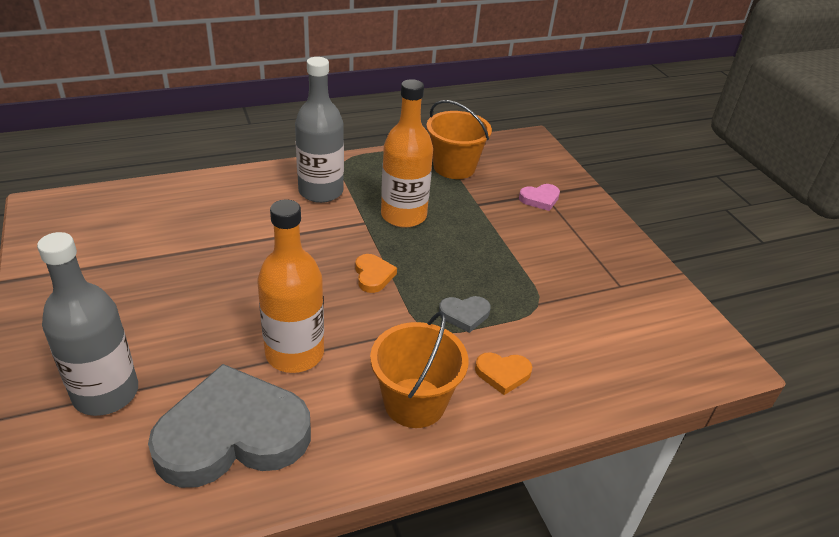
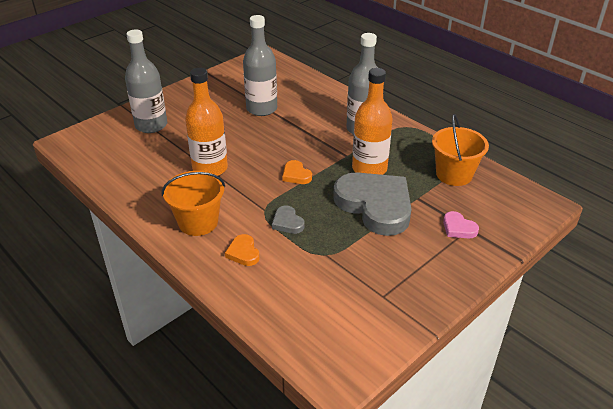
camera: 70 degrees right, 0 degrees up
grey heart [148,364,311,488] -> grey heart moved to [333,172,411,236]
orange heart [355,254,397,293] -> orange heart turned 90 degrees clockwise [282,160,312,184]
none -> grey bottle [243,15,277,116]

